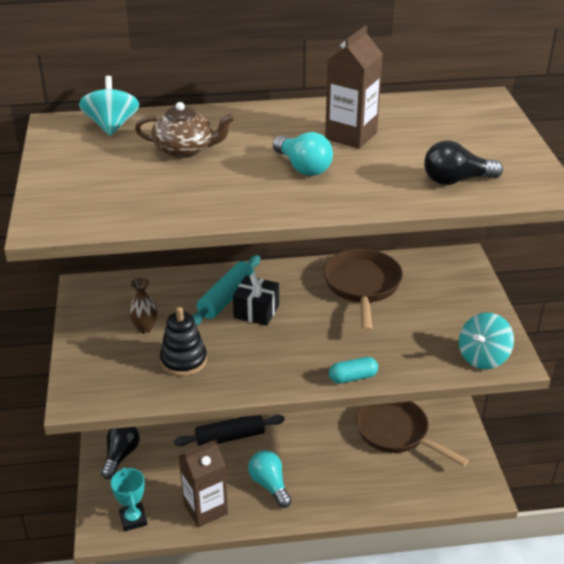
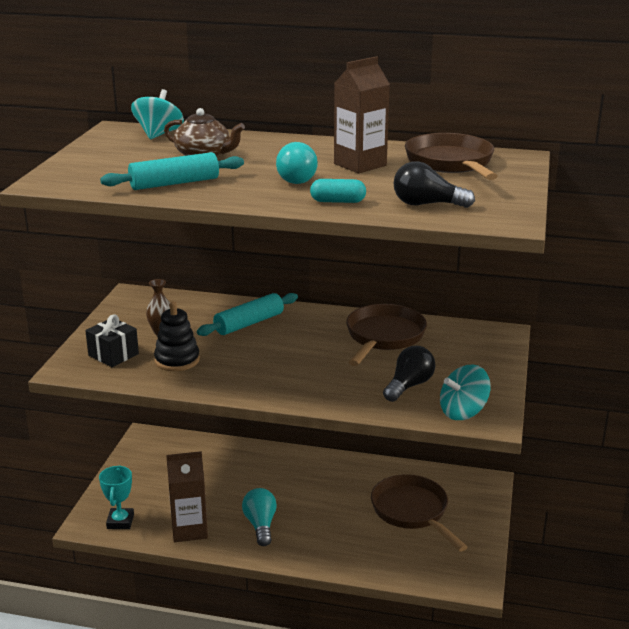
camera: 20 degrees right, 10 degrees down
black light bulb [101,427,140,479] -> black light bulb moved to [383,346,435,402]
black rolling pin [174,415,285,446] -> none
black gift [233,273,279,326] -> black gift moved to [85,314,139,367]
turquoise capsule [329,357,378,383] -> turquoise capsule moved to [310,179,366,203]
none -> turquoise rolling pin [100,152,244,190]
none -> brown pan [405,133,498,180]

